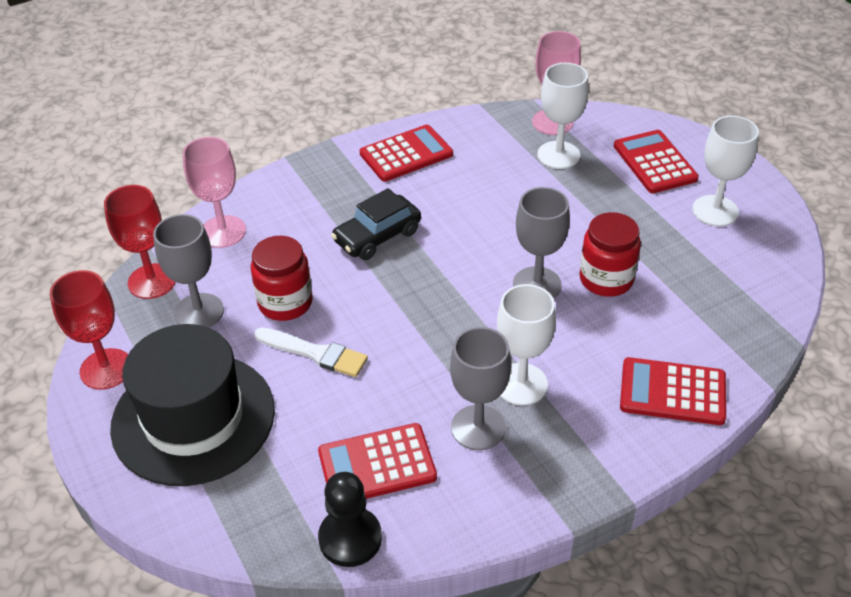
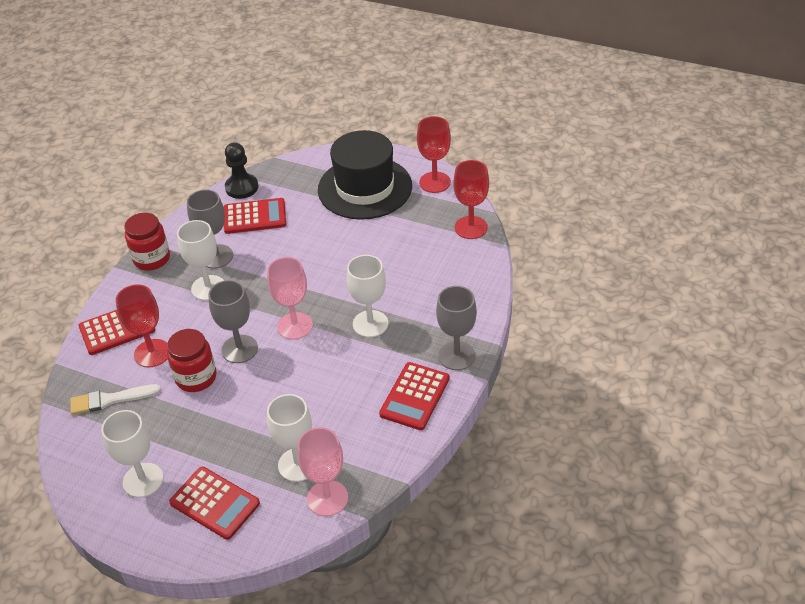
camera: 145 degrees right, 0 degrees up
grey goblet [153,214,224,328] -> grey goblet moved to [436,286,477,370]
pink goblet [183,137,246,248] -> pink goblet moved to [267,257,313,340]
red jar [251,236,313,321] -> red jar moved to [124,213,170,270]
white brush [254,327,368,377] -> white brush moved to [70,384,161,415]
red calculator [318,423,437,499] -> red calculator turned 45 degrees clockwise [224,198,286,234]
black car [331,188,421,260] -> white goblet [347,255,388,338]
none -> red goblet [116,284,168,367]

